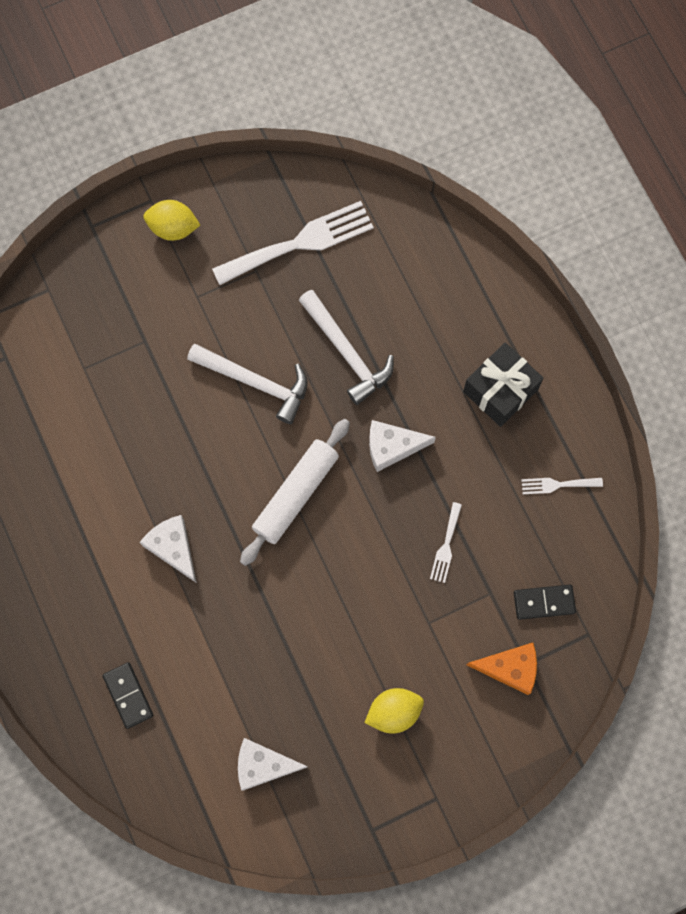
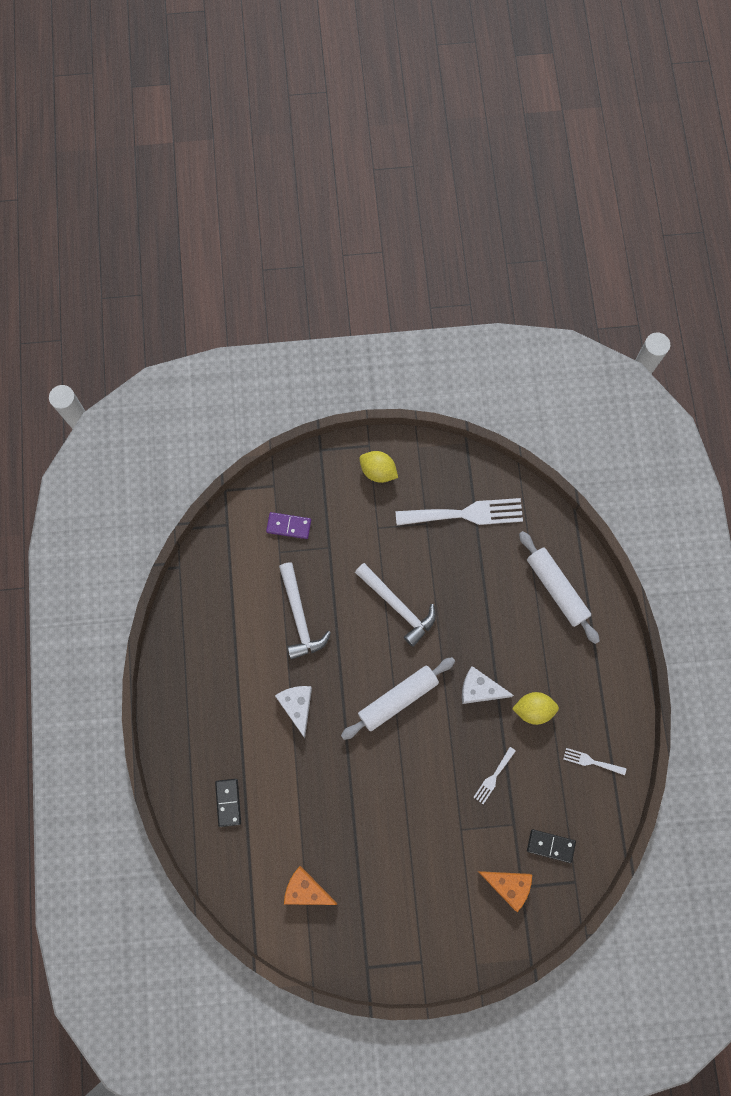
camera: 20 degrees right, 0 degrees up
white cheese [238,738,308,791] -> orange cheese [284,866,338,905]
white hammer [299,290,394,405] -> white hammer moved to [279,562,331,659]
yellow lemon [364,688,424,733] -> yellow lemon moved to [512,692,559,725]
black gift [463,342,544,427] -> none
none -> purple domino [266,512,311,539]
none -> white rolling pin [519,531,600,644]

